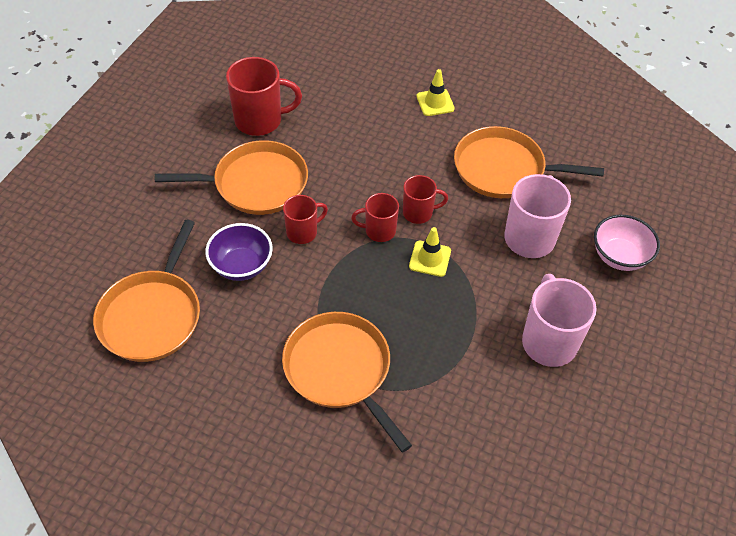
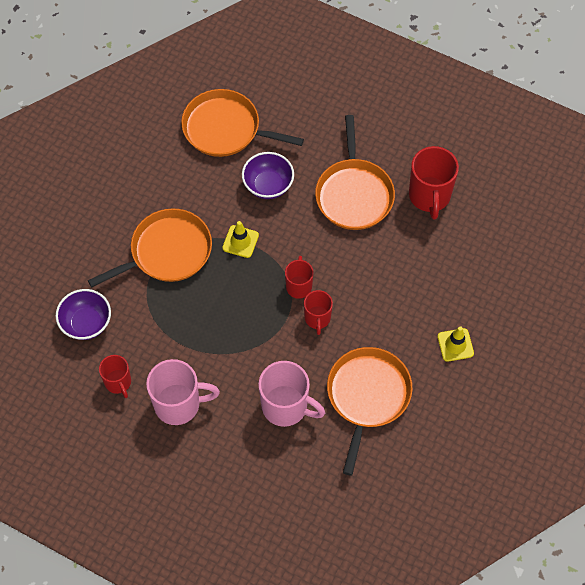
camera: 95 degrees right, 10 degrees up
red mug [283,195,328,244] -> red mug moved to [99,355,131,398]
yellow traffic cone [409,227,451,277] -> yellow traffic cone moved to [222,221,259,258]
pink bowl [594,215,660,271] -> none
none -> purple bowl [56,289,111,340]

